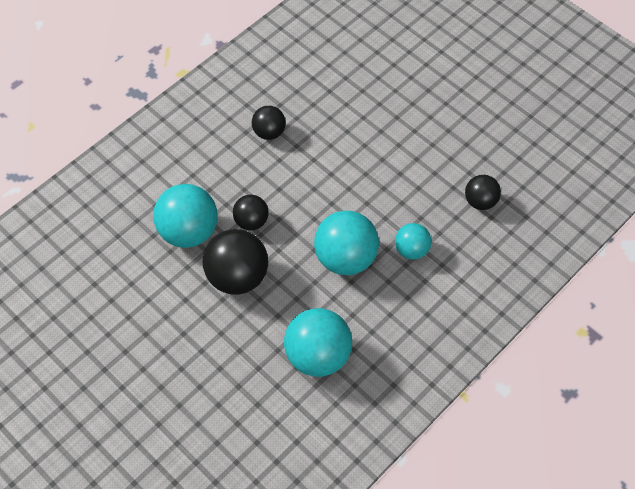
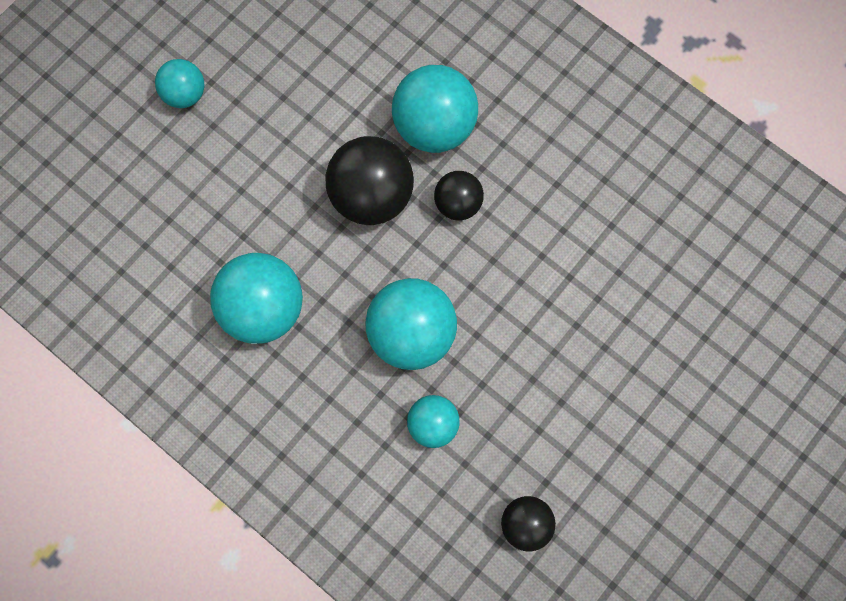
camera: 85 degrees right, 15 degrees up
black ball [252,106,286,140] -> none
none -> turquoise ball [155,59,205,108]

